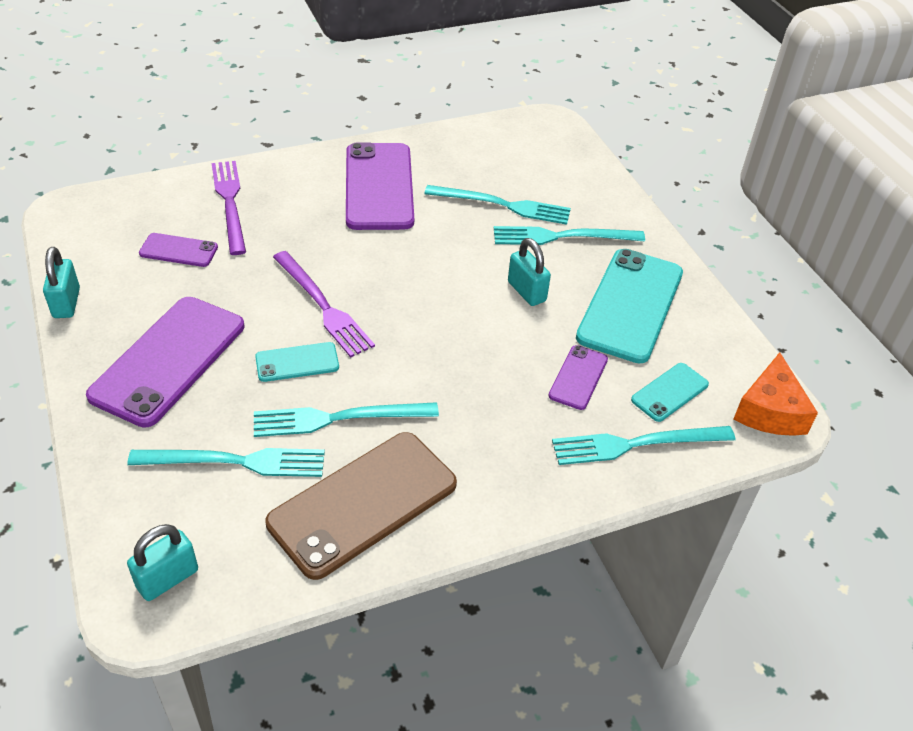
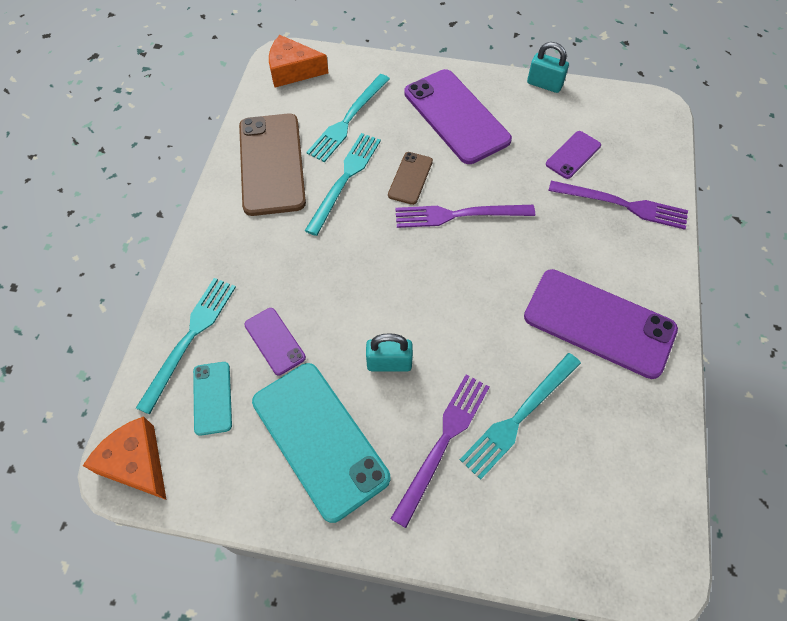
camera: 125 degrees right, 15 degrees up
turquoise padlock [127,524,198,601] -> orange cheese [269,35,328,87]
turquoise phone [255,342,339,382] -> brown phone [388,152,433,205]
turquoise fork [494,226,645,245] -> purple fork [390,374,489,528]

